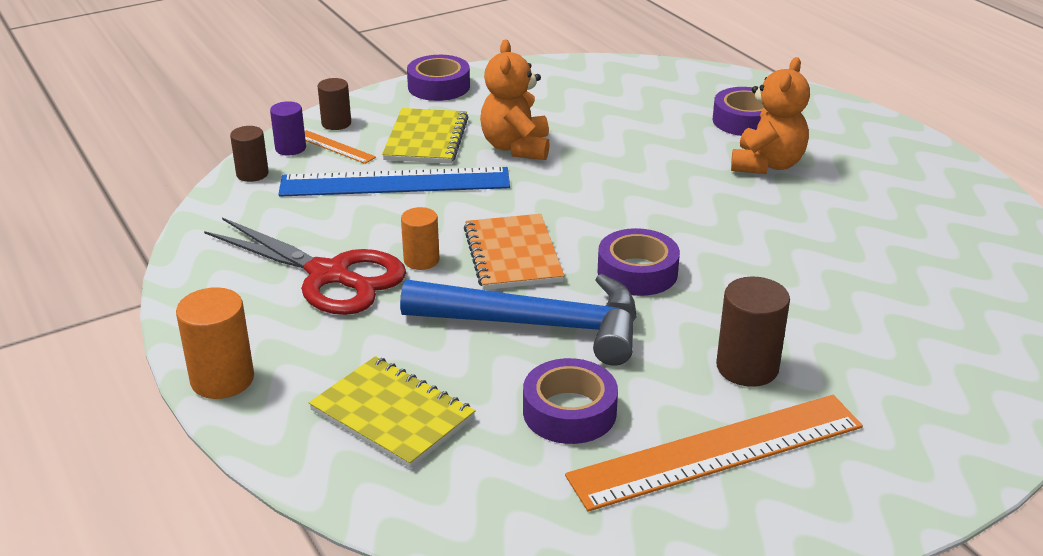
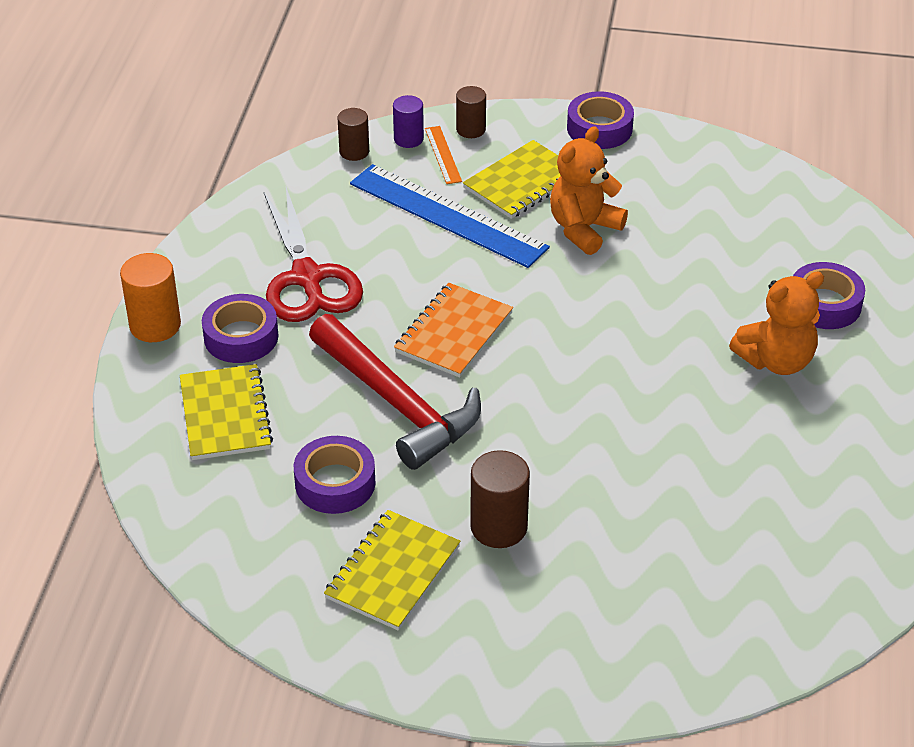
camera: 40 degrees right, 10 degrees up
blue hammer [400,274,637,366] -> red hammer [309,314,481,470]
orange cylinder [401,207,439,270] -> none
orange ruler [565,395,863,512] -> yellow notebook [324,510,460,631]
purple tape [598,228,680,296] -> purple tape moved to [202,294,278,363]

